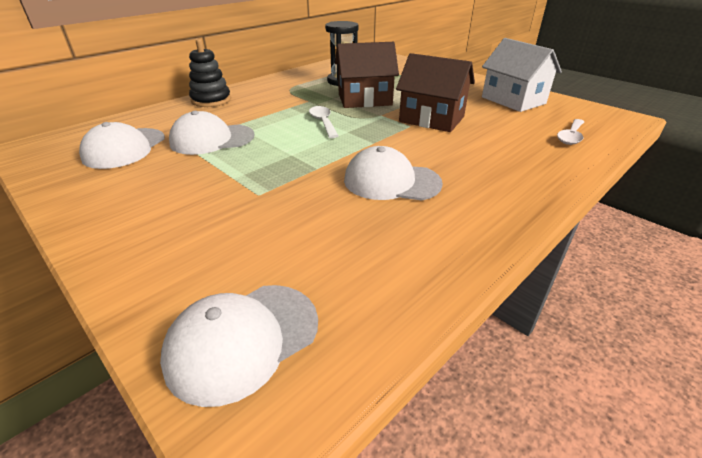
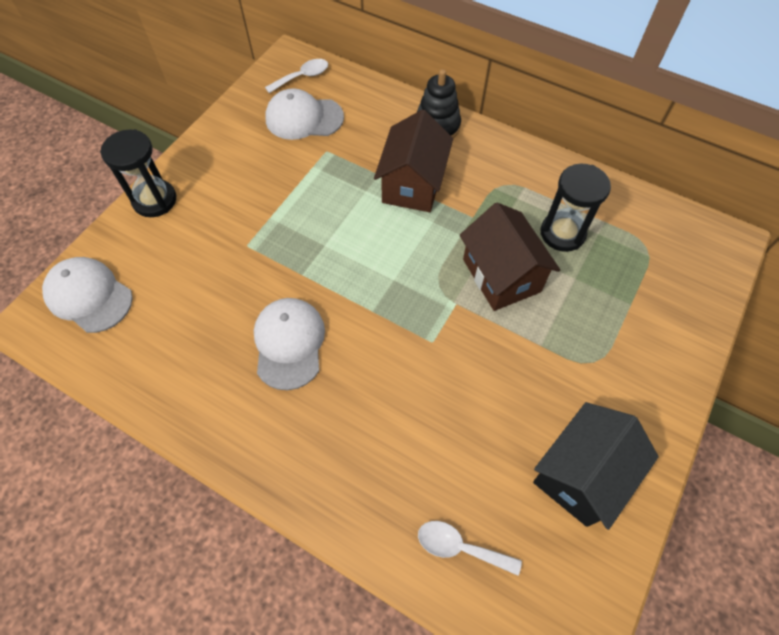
camera: 75 degrees right, 25 degrees up
white cap [169,111,254,155] -> none
white spoon [309,106,339,138] -> white spoon moved to [265,59,328,93]
brown house [396,53,475,132] -> brown house moved to [374,109,453,212]
white house [482,38,562,112] -> black house [533,402,659,530]
none -> black hourglass [100,129,176,217]

